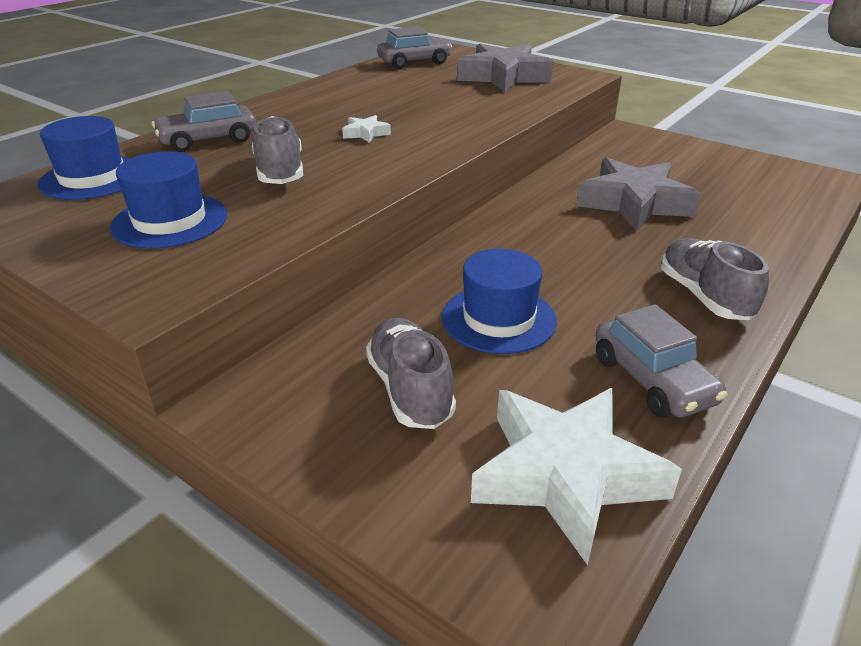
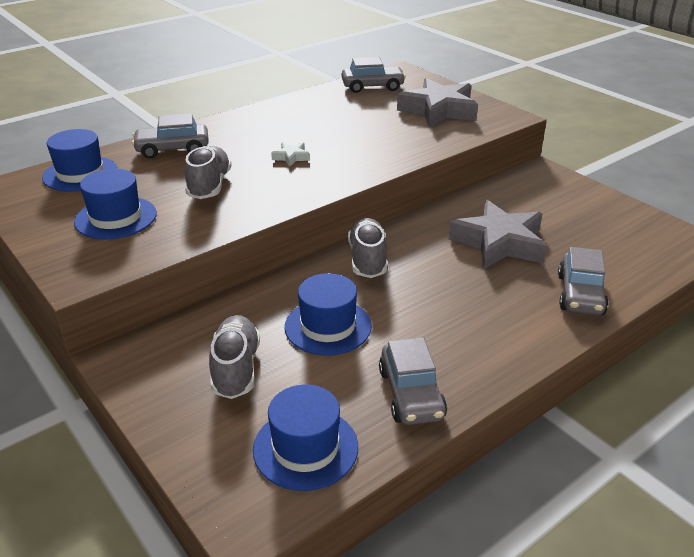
camera: 15 degrees right, 0 degrees up
white star [471,388,682,565] -> blue hat [253,384,358,491]
grey shoe [661,238,769,320] -> grey shoe moved to [348,218,387,278]
none -> grey car [558,247,609,315]

